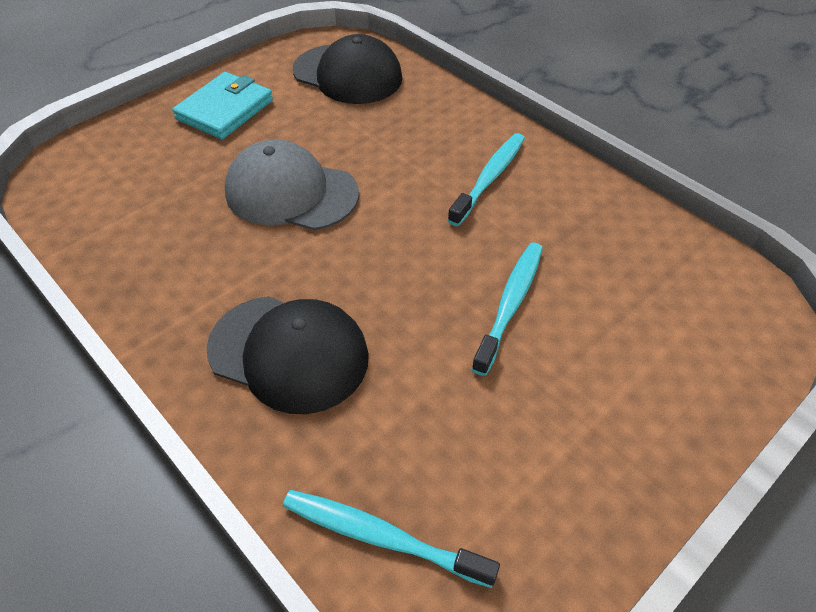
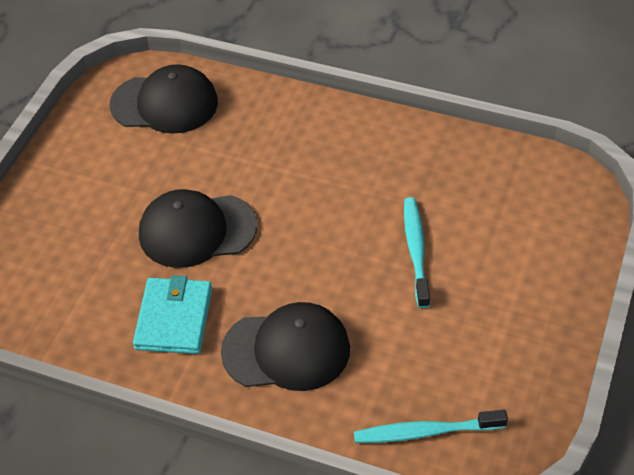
camera: 25 degrees left, 0 degrees up
turquoise wallet [172,72,273,139] -> turquoise wallet moved to [133,275,212,354]
grey cap [225,139,359,230] -> black cap [139,189,257,268]
turquoise toothbrush [448,133,525,226] -> none

